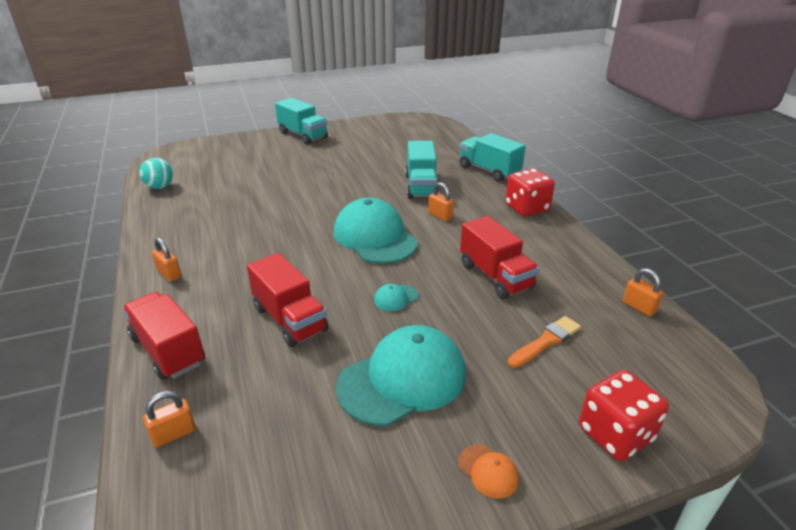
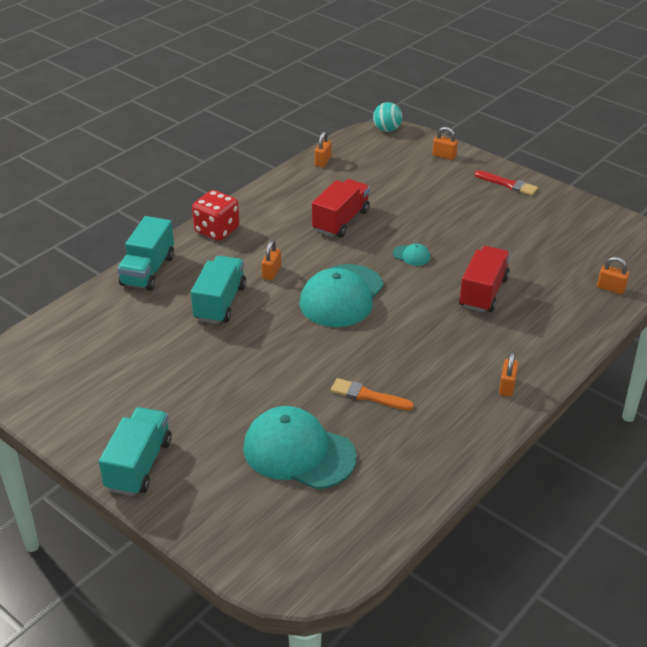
camera: 120 degrees left, 5 degrees up
red truck [122,292,205,380] -> none
turquoise ball [139,158,173,189] -> turquoise ball moved to [373,102,402,132]
turquoise cap [336,325,466,426] -> turquoise cap moved to [243,406,357,489]
turquoise truck [405,141,439,199] -> turquoise truck turned 45 degrees counterclockwise [191,256,246,324]
orange cap [458,444,519,499] -> red brush [474,170,538,196]
orange brush [508,316,581,368] -> orange brush moved to [331,378,414,411]
red dice [579,370,669,461] -> orange padlock [432,127,458,160]

